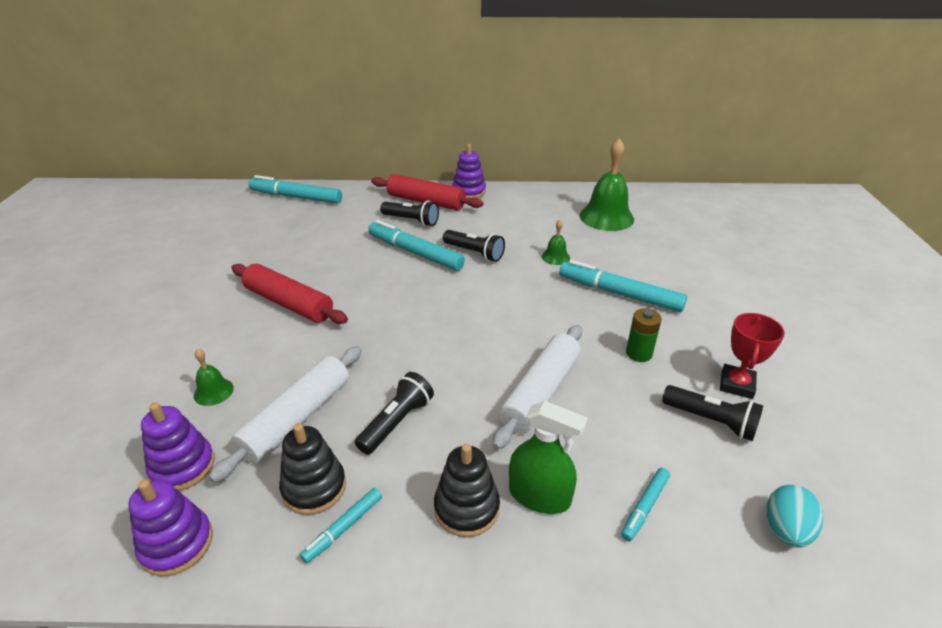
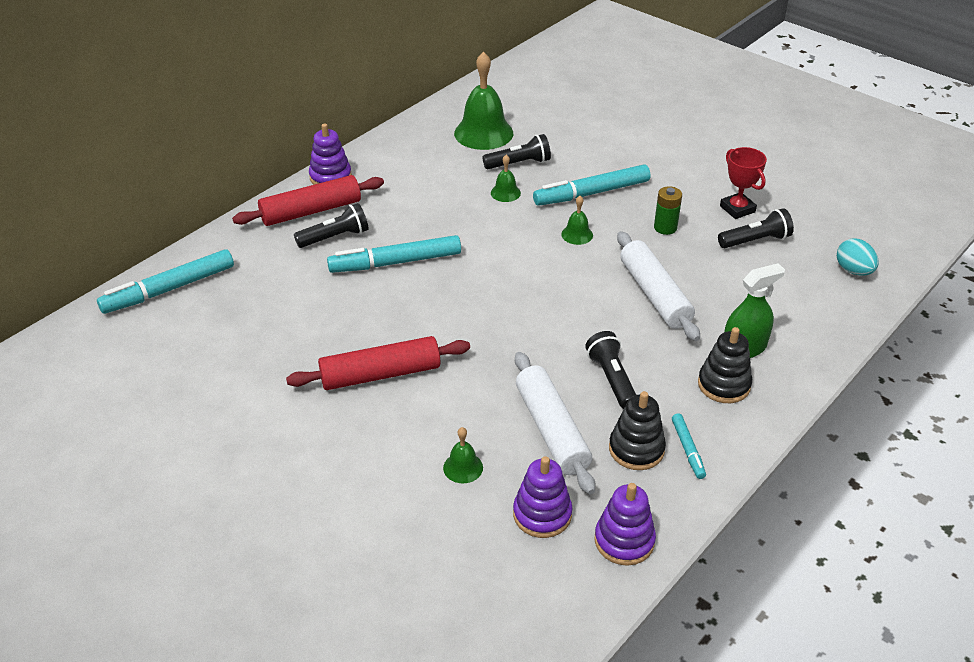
camera: 50 degrees left, 5 degrees up
black flashlight [443,230,505,262] -> black flashlight moved to [483,134,551,169]
turquoise marker [621,468,670,542] -> none
none -> green bell [561,196,593,245]

